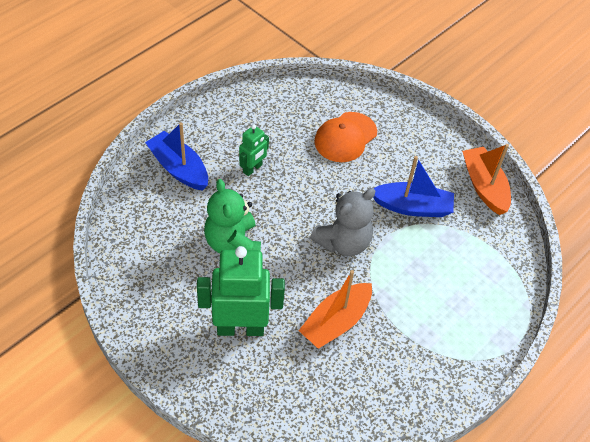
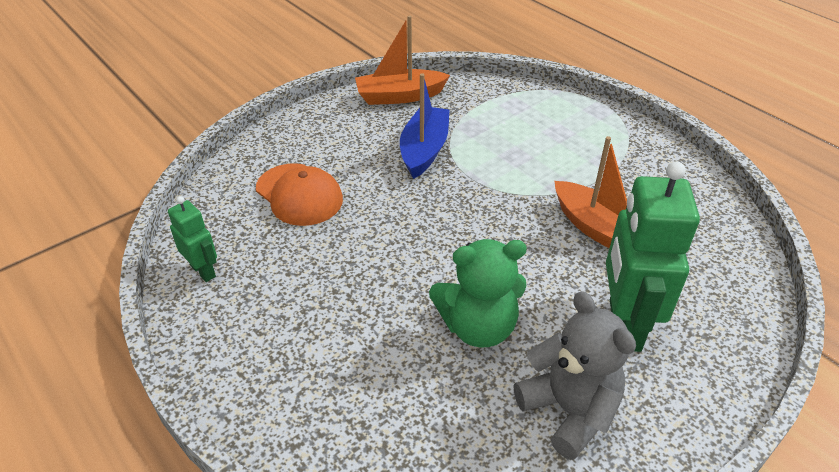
camera: 80 degrees left, 10 degrees down
blue boat [145,122,208,191] -> none
green robot [239,124,269,176] -> green robot moved to [168,196,217,282]
grey teddy bear [310,188,376,256] -> grey teddy bear moved to [514,291,636,460]

